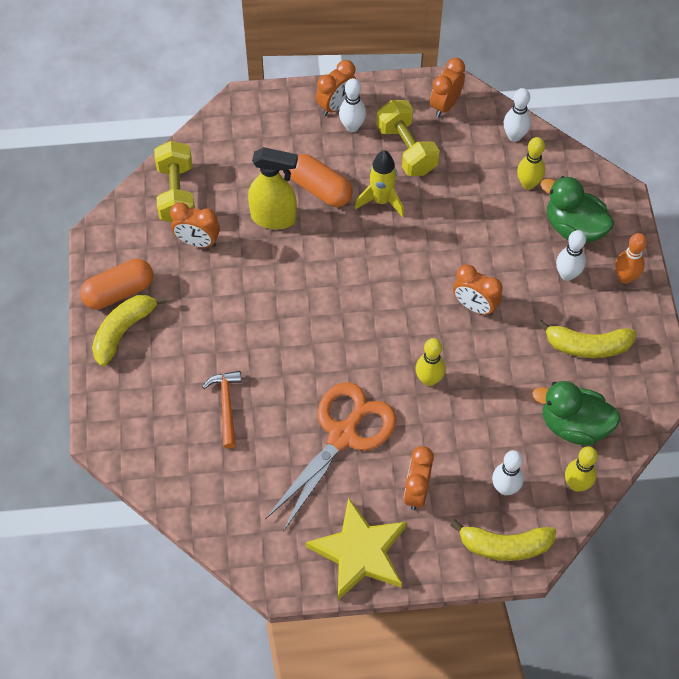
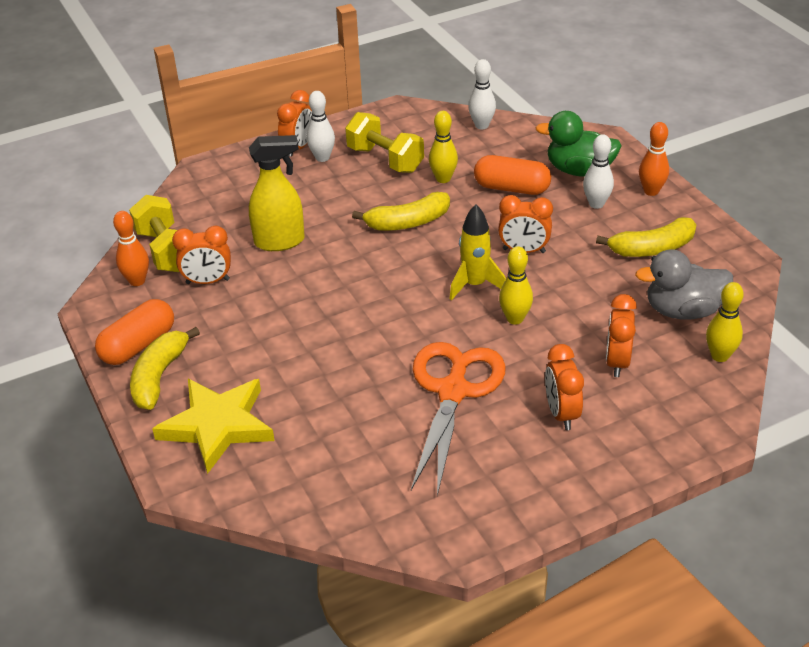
camera: 20 degrees left, 20 degrees down
orange hammer [202,371,241,449] -> none
orange capsule [289,154,353,207] -> orange capsule moved to [474,155,551,195]
yellow star [306,498,407,600] -> yellow star moved to [152,379,275,474]
yellow rocket [355,150,404,217] -> yellow rocket moved to [450,205,506,301]
orange clock [430,58,465,117] -> orange clock moved to [606,294,637,377]
yellow banana [450,519,556,561] -> yellow banana moved to [352,192,450,231]
white bowling pin [492,450,524,495] -> none
yellow bowling pin [517,137,545,190] -> yellow bowling pin moved to [429,111,458,183]
green duck [532,381,621,446] -> grey duck [635,249,733,320]
none -> orange bowling pin [113,211,149,286]

